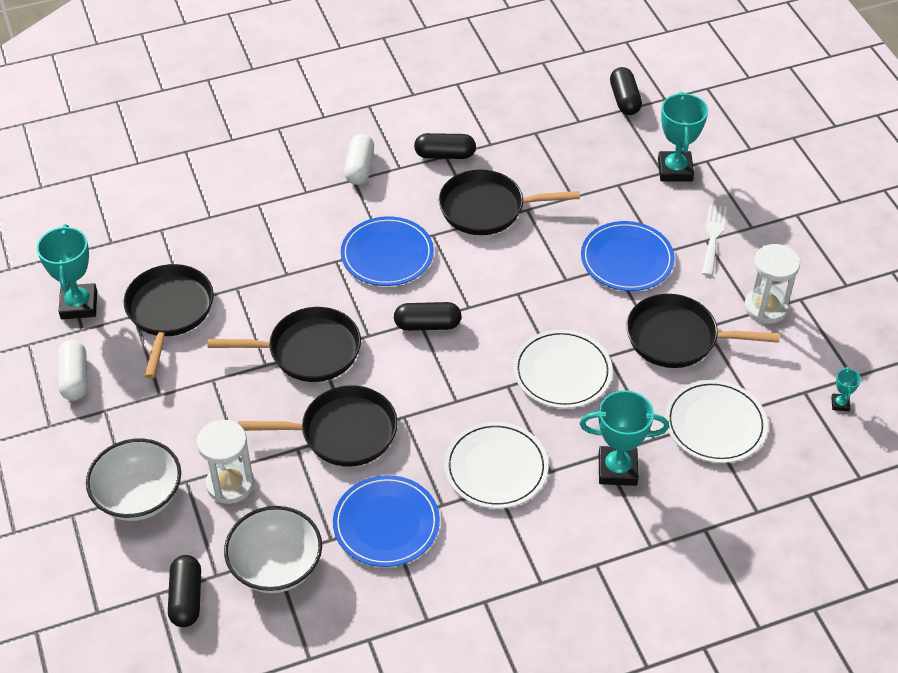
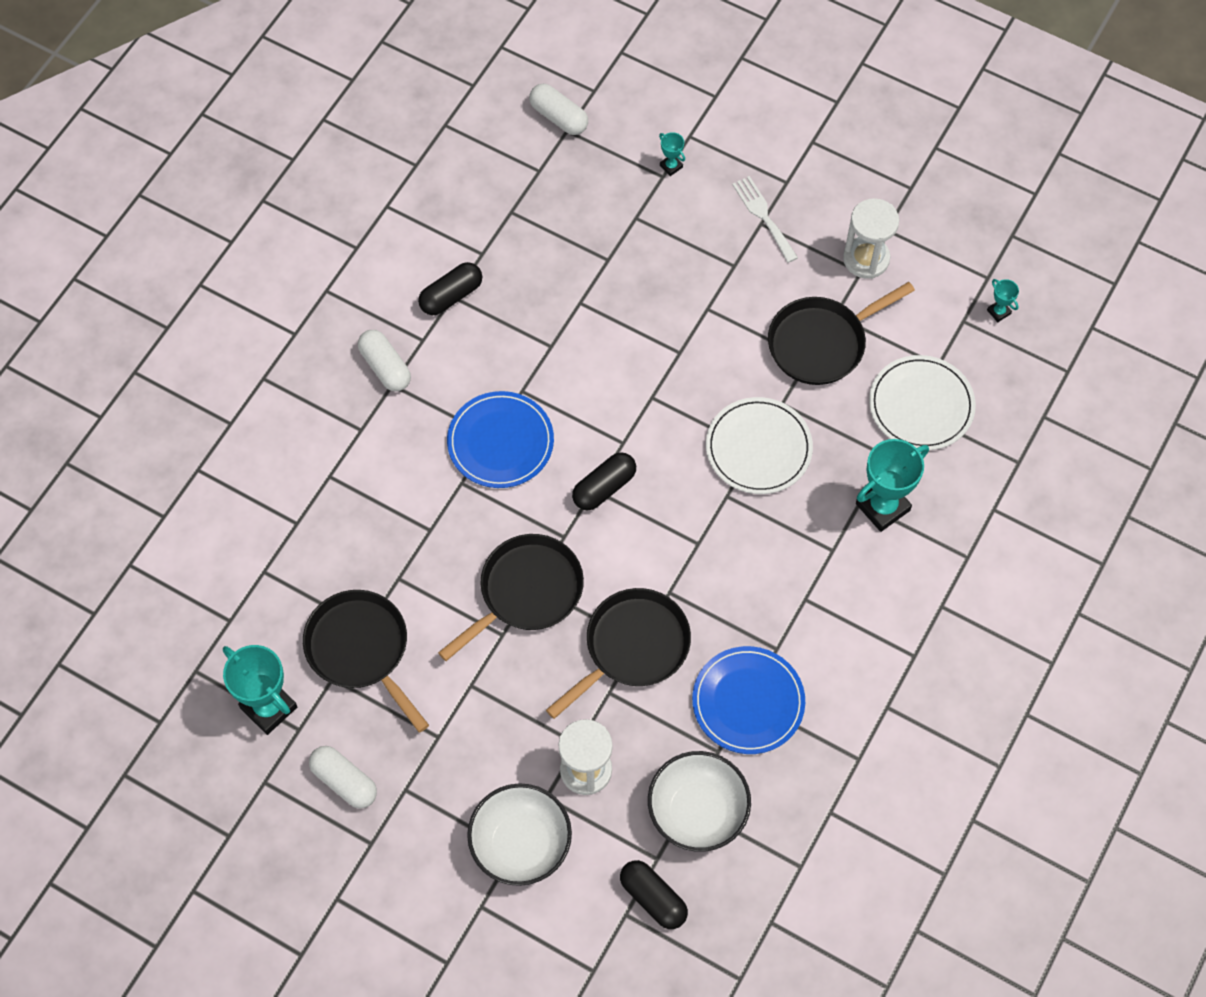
camera: 40 degrees left, 15 degrees up
black pan [439,170,580,235] -> none
white plate [444,422,548,509] -> none
blue plate [581,221,675,291] -> none
black capsule [610,67,642,115] -> white capsule [529,84,588,135]
turquoise trophy [658,92,708,182] -> turquoise trophy [659,132,685,176], size x0.46

